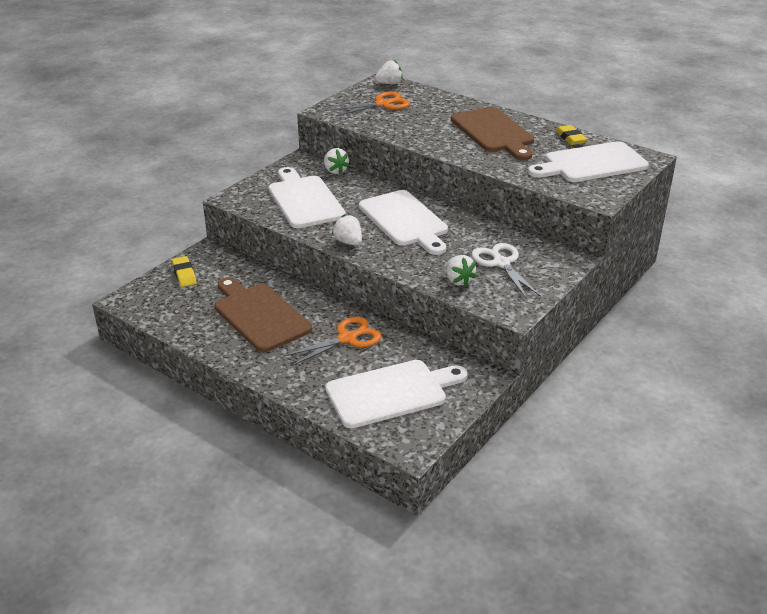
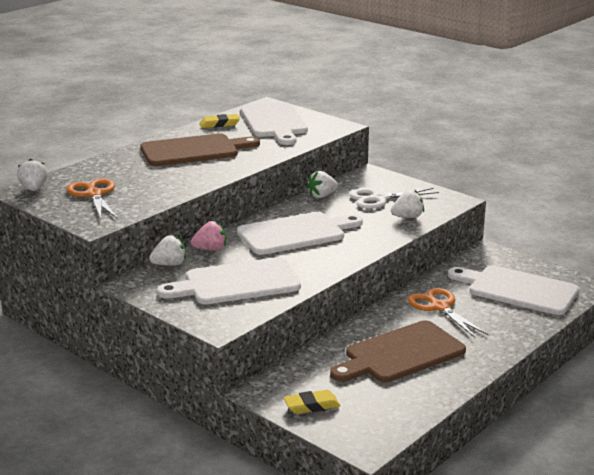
camera: 85 degrees left, 10 degrees down
white cutting board [325,360,468,428] -> white cutting board turned 45 degrees counterclockwise [448,265,579,315]
white strawberry [332,214,362,246] -> white strawberry moved to [307,171,338,198]
none -> pink strawberry [191,221,226,251]

